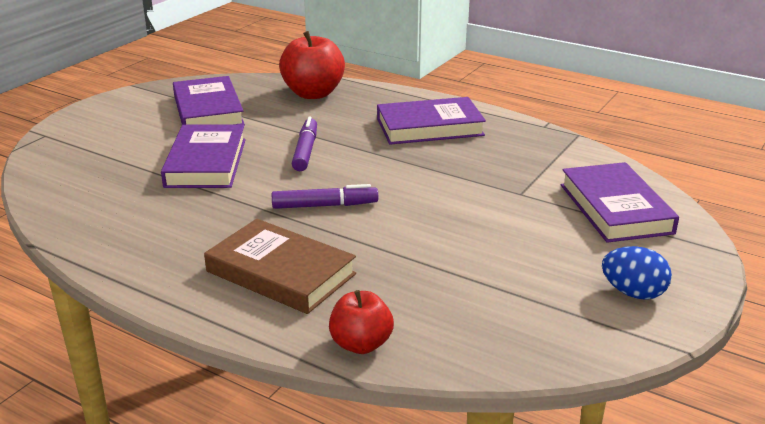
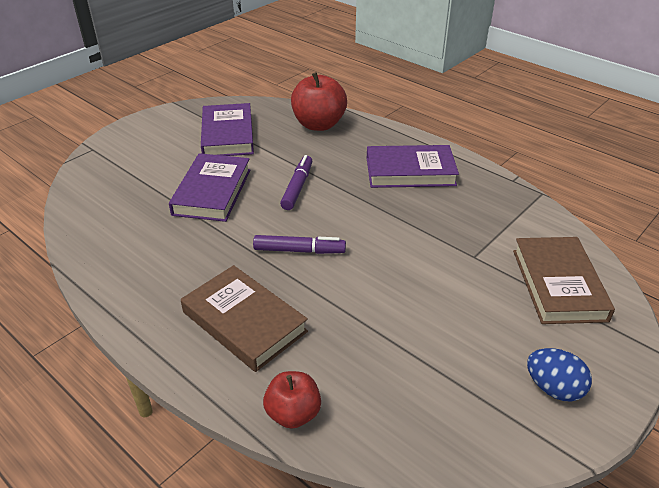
camera: 10 degrees right, 10 degrees up
purple book [561,162,679,243] -> brown book [513,237,615,324]

